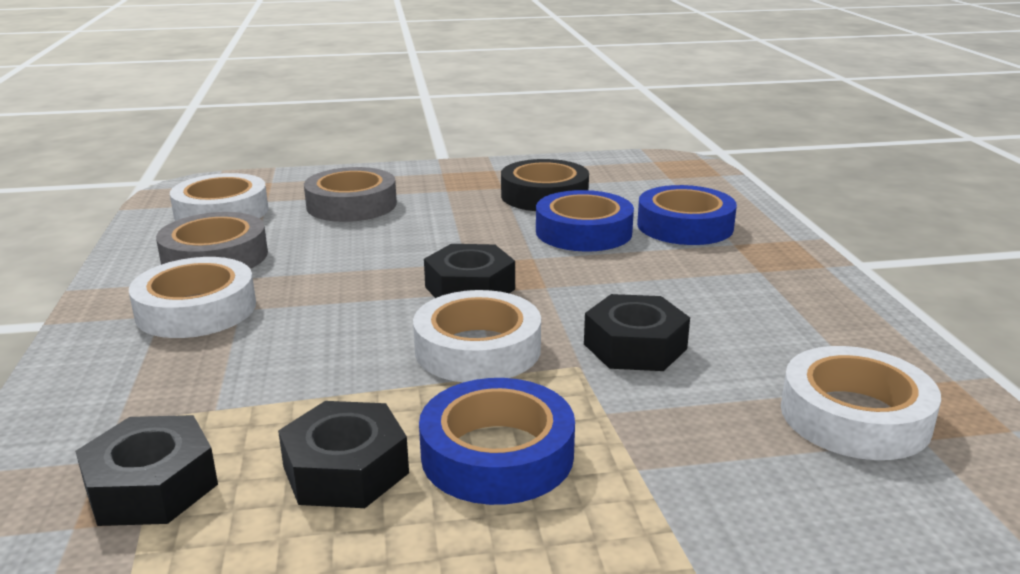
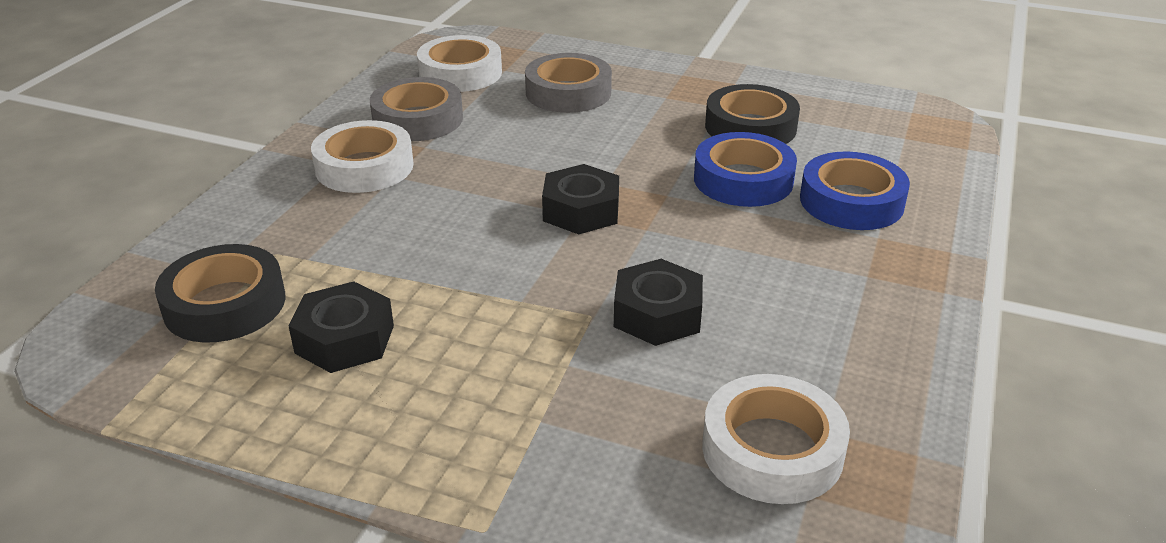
camera: 30 degrees right, 10 degrees up
black nut [75,415,218,526] -> black tape [155,244,285,343]
white tape [413,290,541,382] -> none
blue tape [419,378,575,505] -> none

